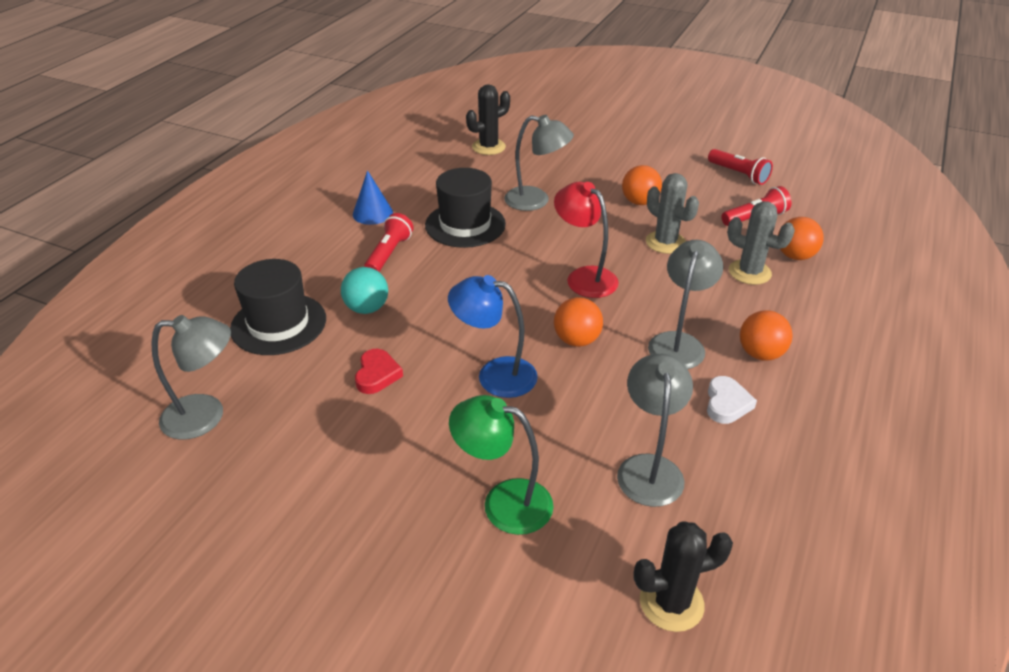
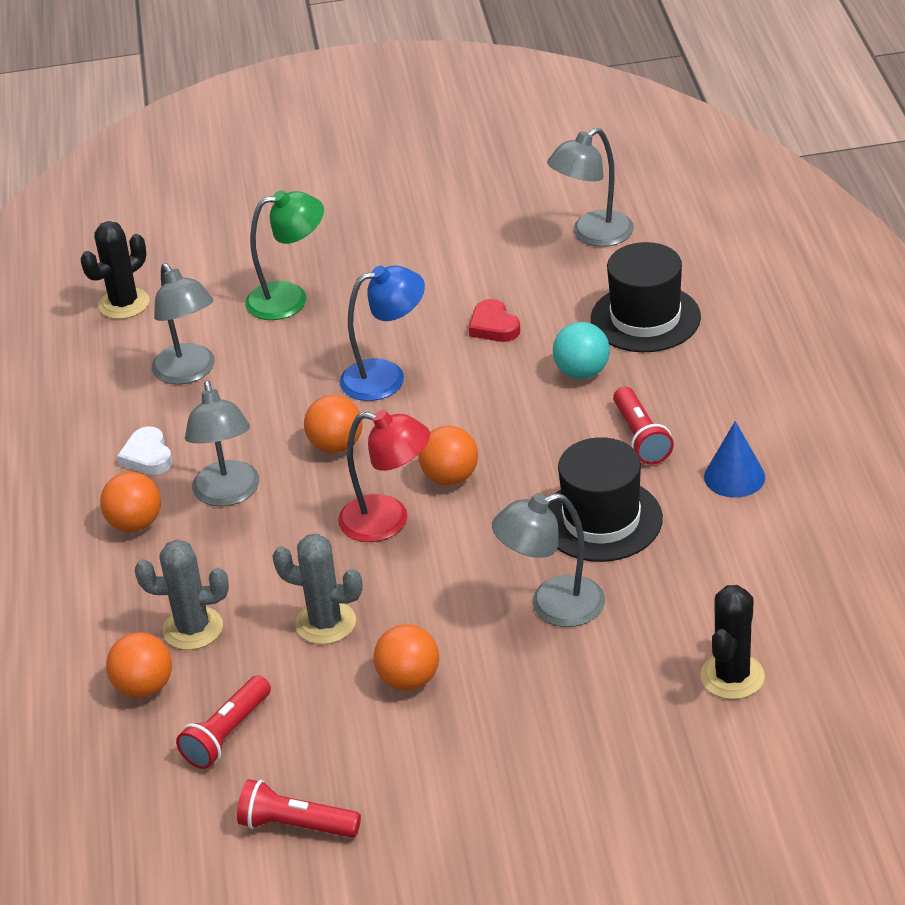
camera: 150 degrees right, 0 degrees up
none -> orange ball [418,426,478,485]

